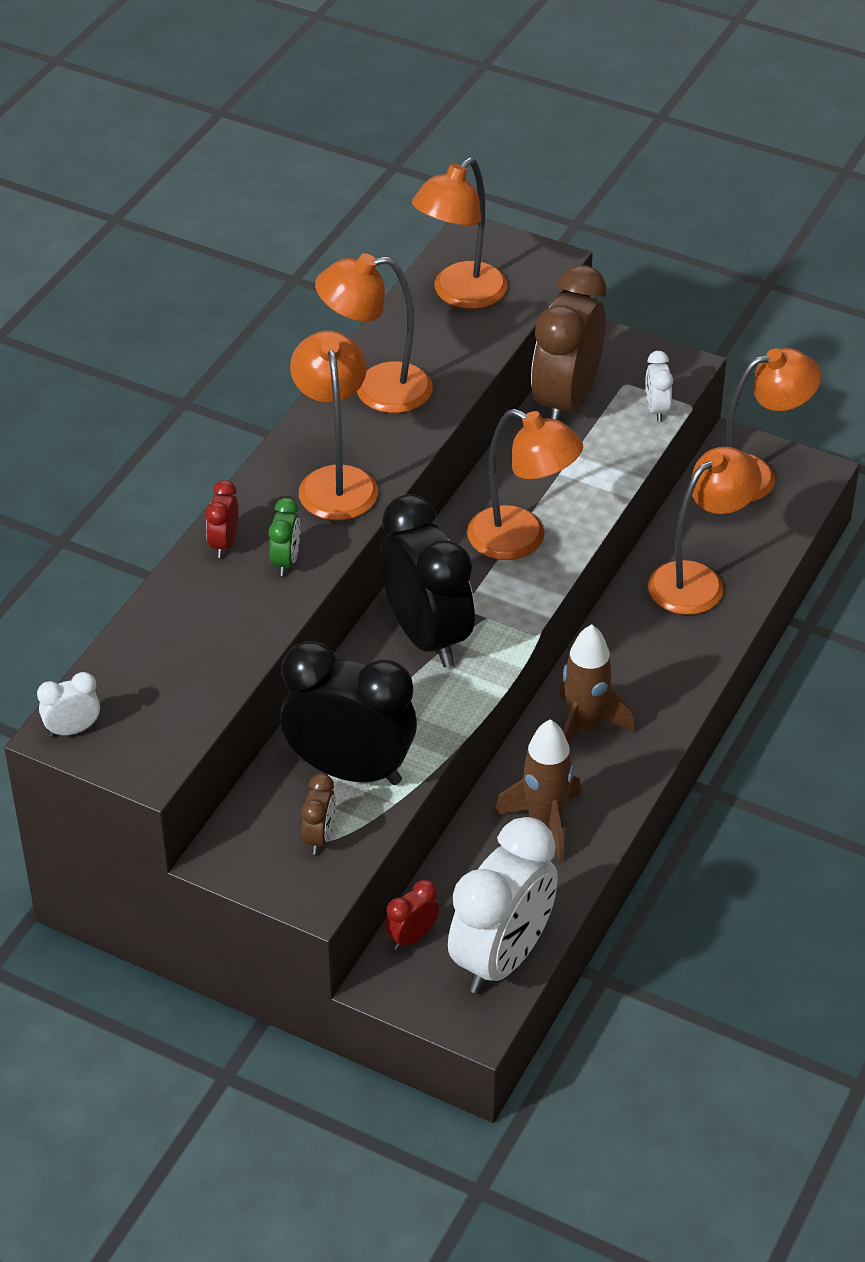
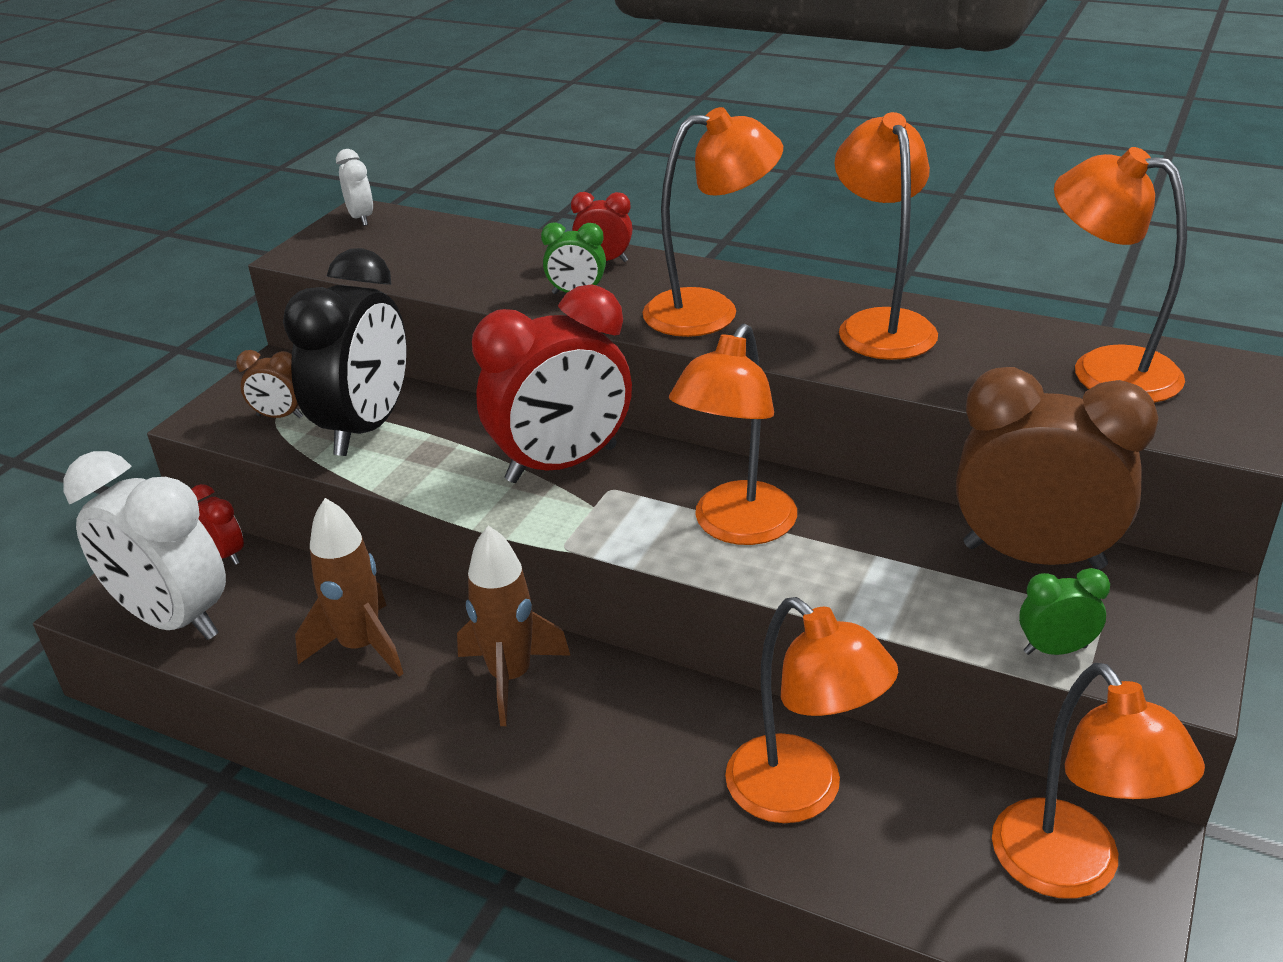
camera: 90 degrees right, 10 degrees down
black clock [380,494,475,667] -> red clock [472,285,632,483]
white clock [645,351,673,422] -> green clock [1019,568,1110,655]

